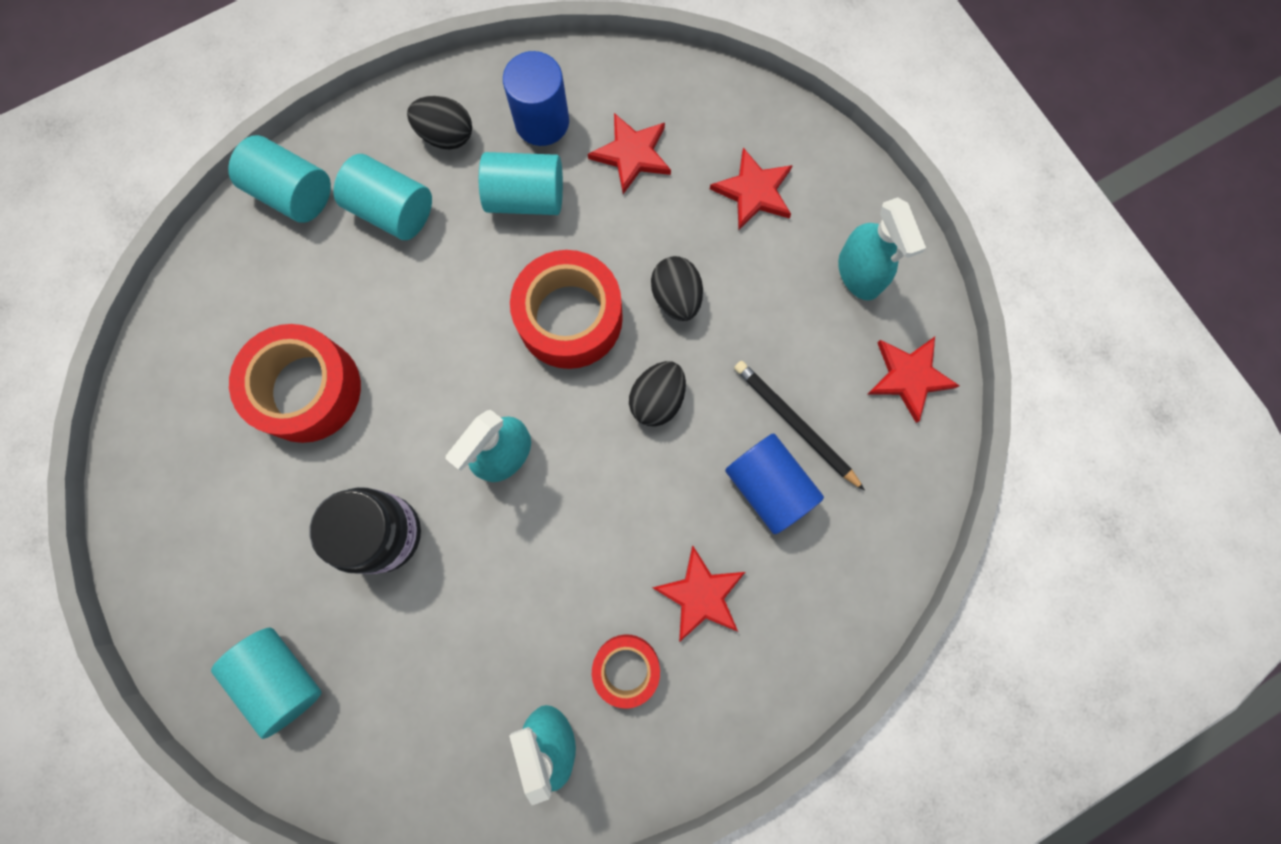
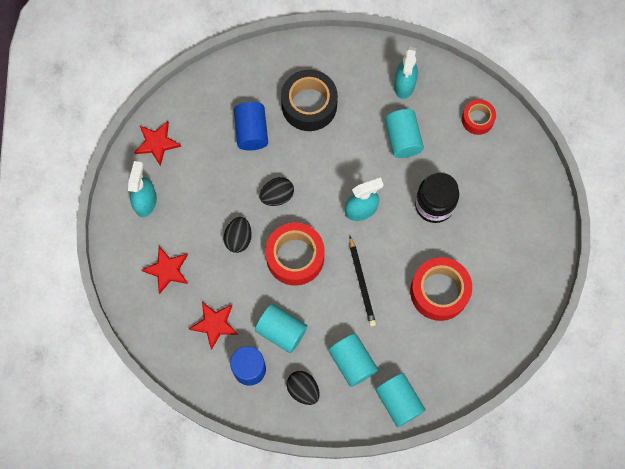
camera: 150 degrees left, 5 degrees down
turquoise cylinder [211,628,321,739] -> turquoise cylinder moved to [385,109,424,158]
red tape [592,634,660,709] -> red tape moved to [462,99,496,135]
red star [652,546,745,641] -> black tape [281,70,338,131]
black pencil [734,361,865,491] -> black pencil moved to [349,236,376,326]

